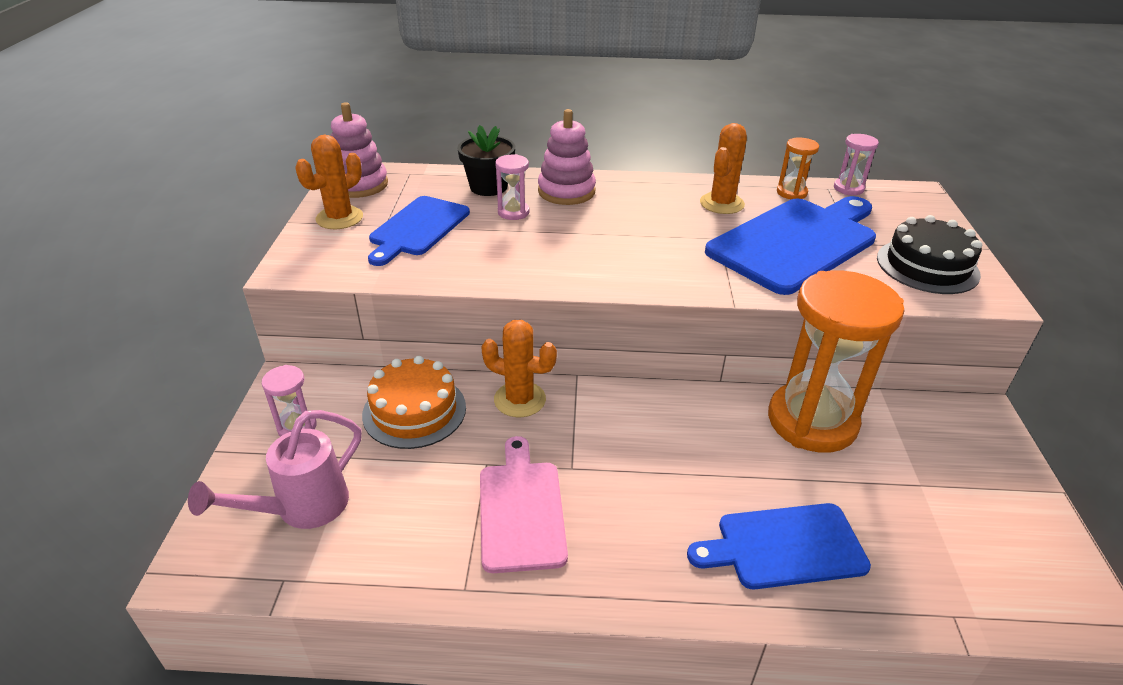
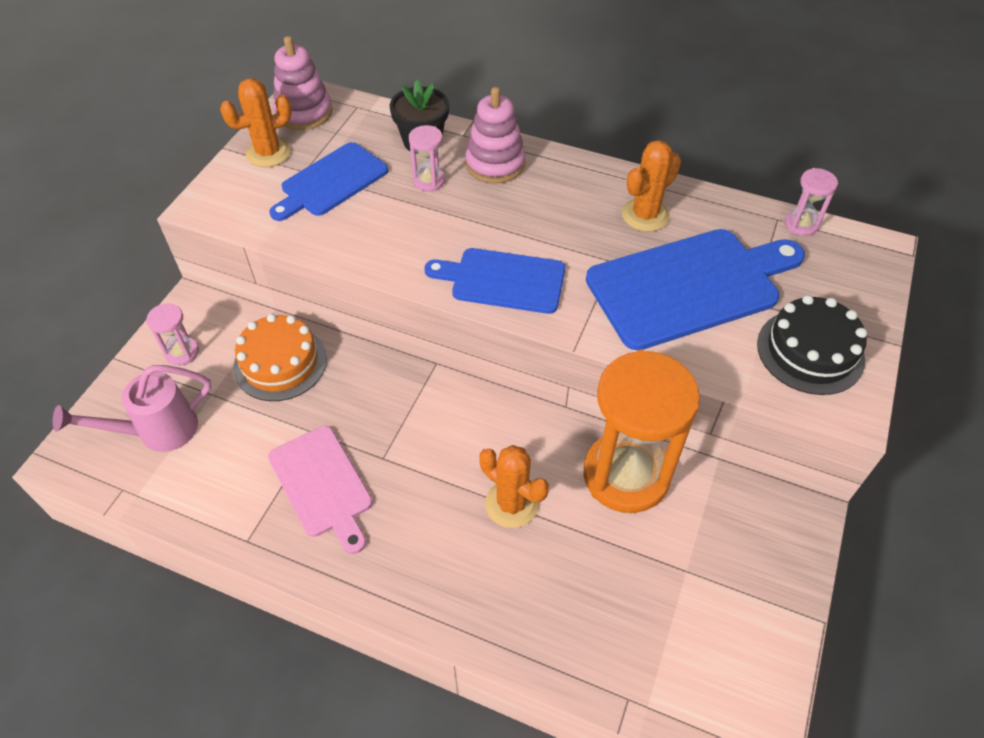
camera: 20 degrees right, 15 degrees up
pink cutting board [480,436,568,573] -> pink cutting board turned 135 degrees clockwise [268,426,373,554]
orange cactus [481,320,557,417] -> orange cactus moved to [479,445,549,528]
blue cutting board [687,503,871,589] -> blue cutting board moved to [425,248,565,314]
orange hourglass [777,137,819,199] -> none

